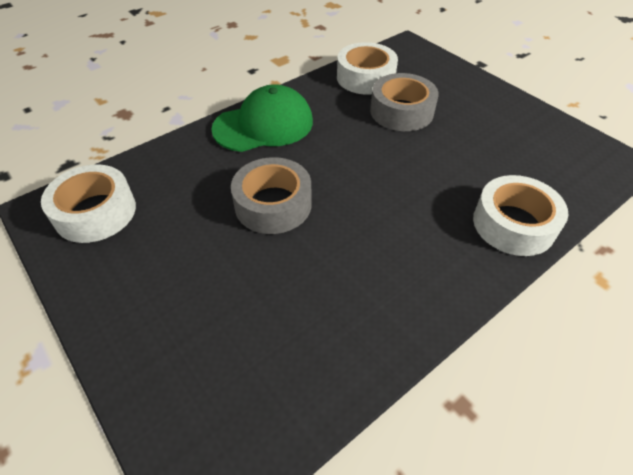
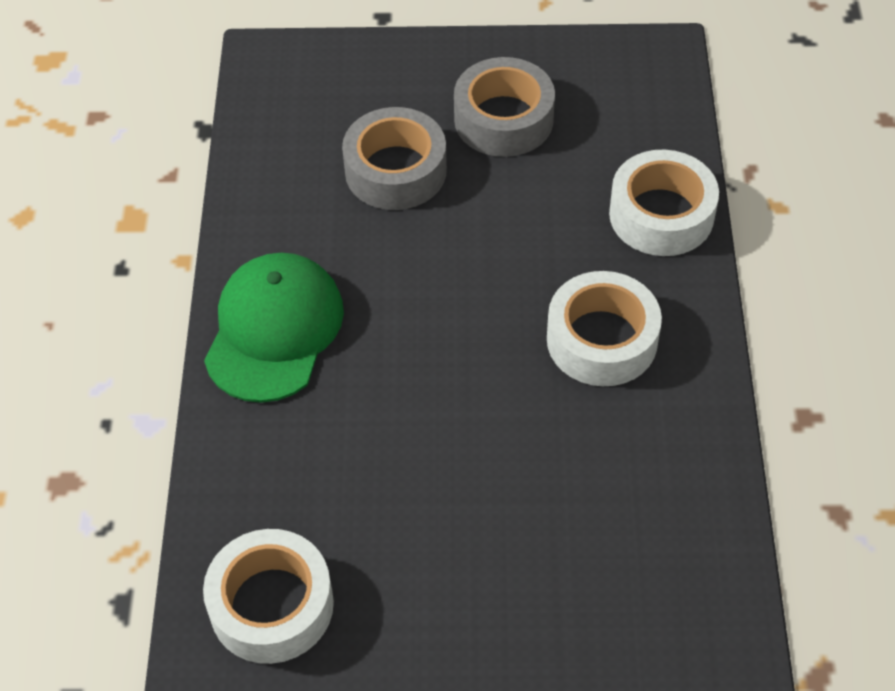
camera: 50 degrees left, 5 degrees up
grey tape [231,157,312,234] -> grey tape moved to [454,57,555,157]
white tape [337,42,398,95] -> white tape moved to [547,271,662,386]

